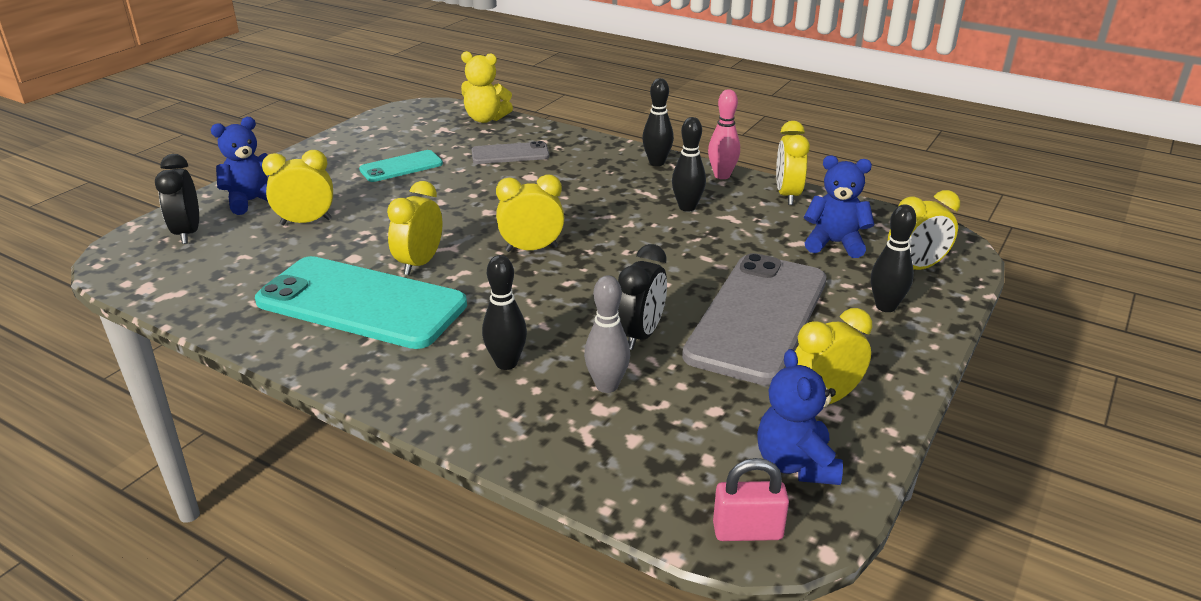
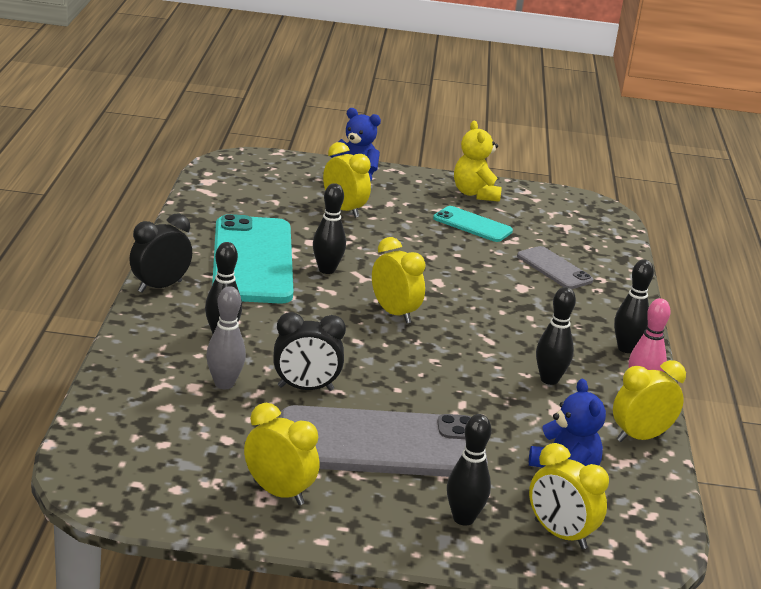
camera: 60 degrees right, 5 degrees down
black clock [155,154,199,244] -> black clock moved to [129,213,192,293]
yellow clock [387,181,443,275] -> black bowling pin [313,183,346,274]
yellow teddy bear [461,51,513,123] -> yellow teddy bear moved to [454,121,501,202]
pink padlock [713,458,789,541] -> none
blue teddy bear [757,349,843,485] -> none

